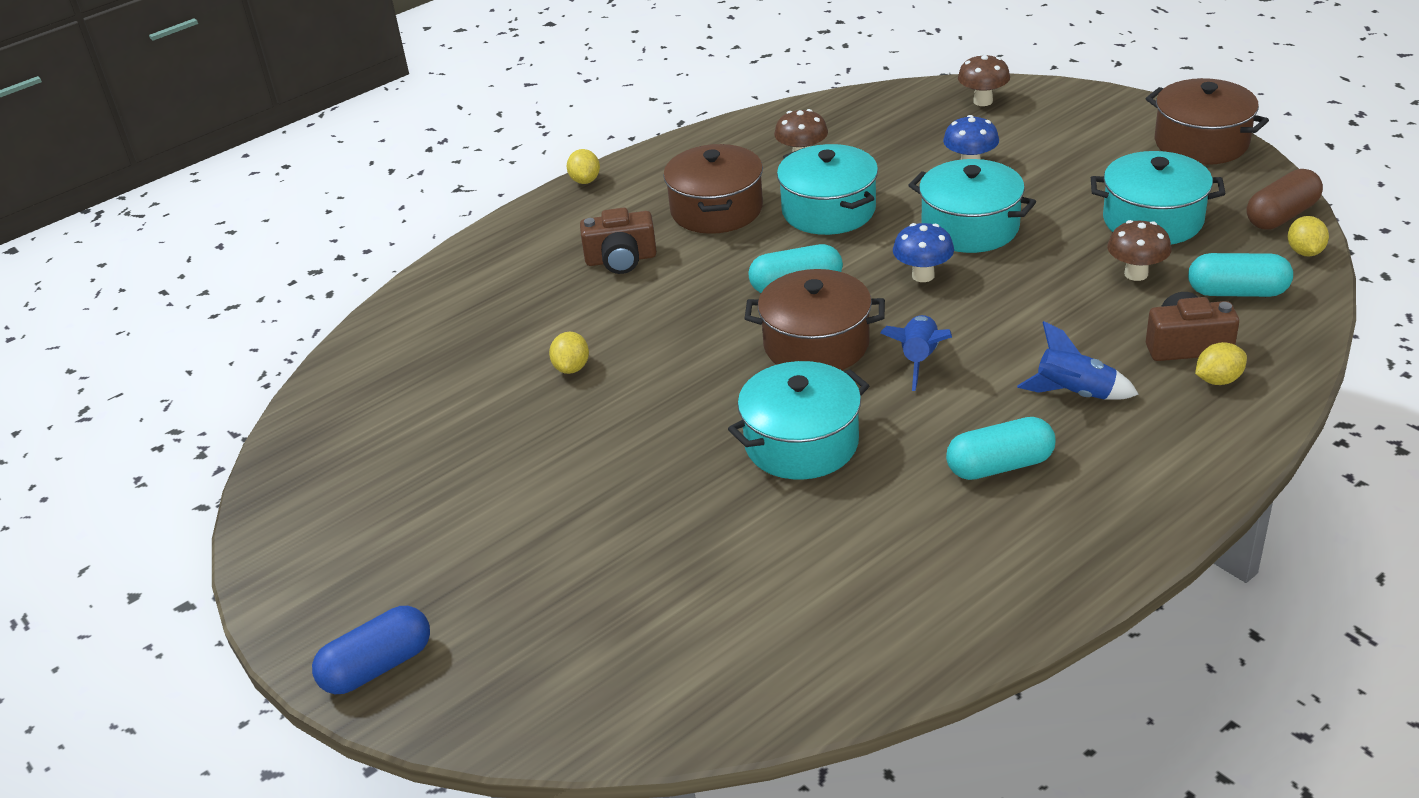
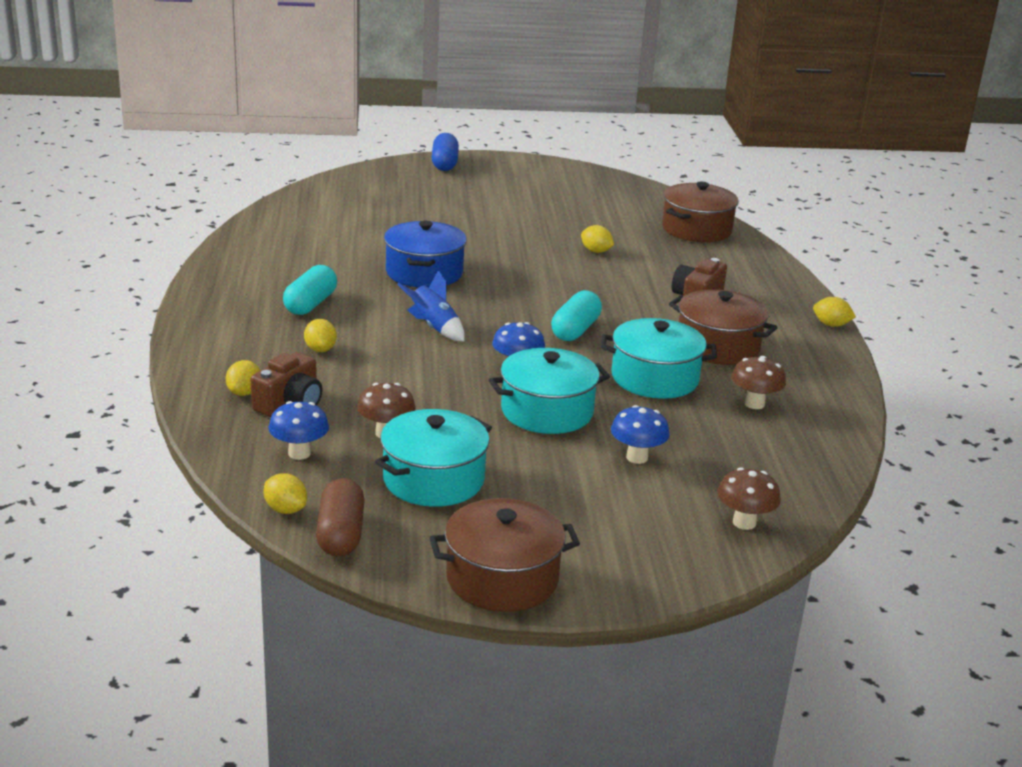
camera: 120 degrees right, 10 degrees down
turquoise pot [728,361,870,480] -> blue pot [384,221,467,288]
brown pot [744,269,885,370] -> brown pot moved to [662,182,739,242]
blue rocket [1017,321,1139,400] -> yellow lemon [304,319,337,352]
turquoise capsule [1188,253,1293,297] -> blue mushroom [268,401,329,460]

